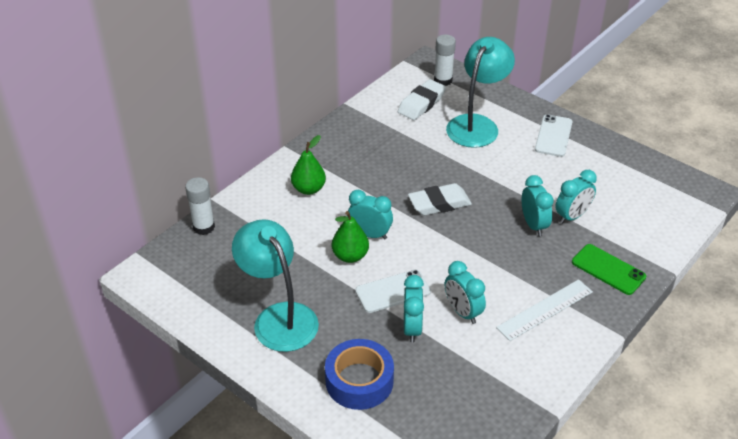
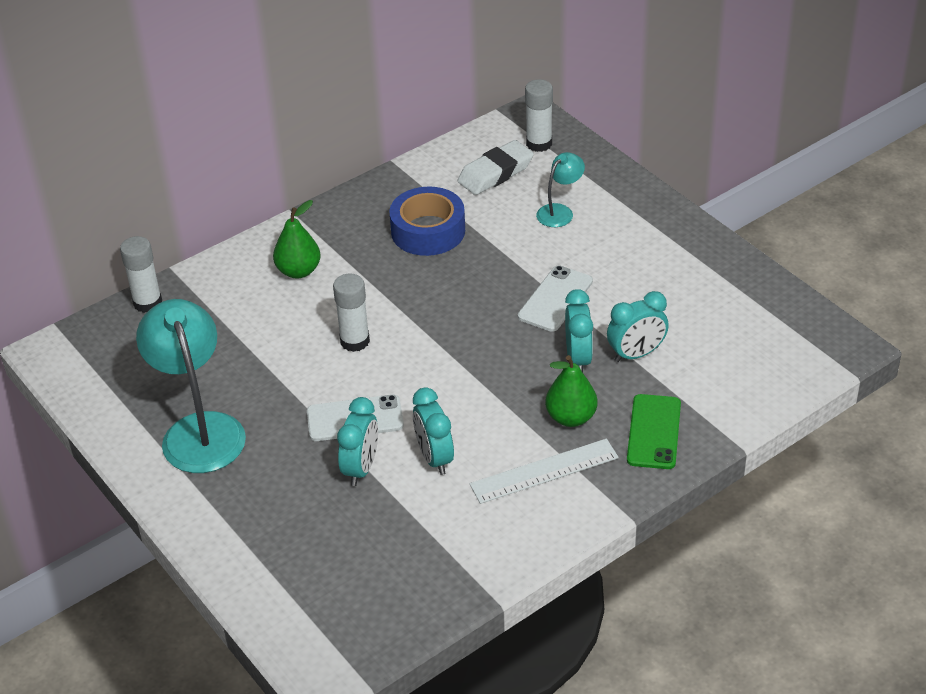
camera: 15 degrees right, 0 degrees up
blue tape [325,339,394,410] -> blue tape moved to [389,187,465,256]
green pear [332,211,369,263] -> green pear moved to [545,355,598,427]
turquoise clock [347,190,393,240] -> white glue stick [333,273,370,352]
white eraser [408,183,472,215] -> none
turquoise lamp [446,37,515,148] -> turquoise lamp [536,152,585,227], size x0.50
white phone [535,114,572,157] -> white phone moved to [518,265,593,332]
green phone [572,244,646,295] -> green phone turned 45 degrees clockwise [627,394,681,469]

